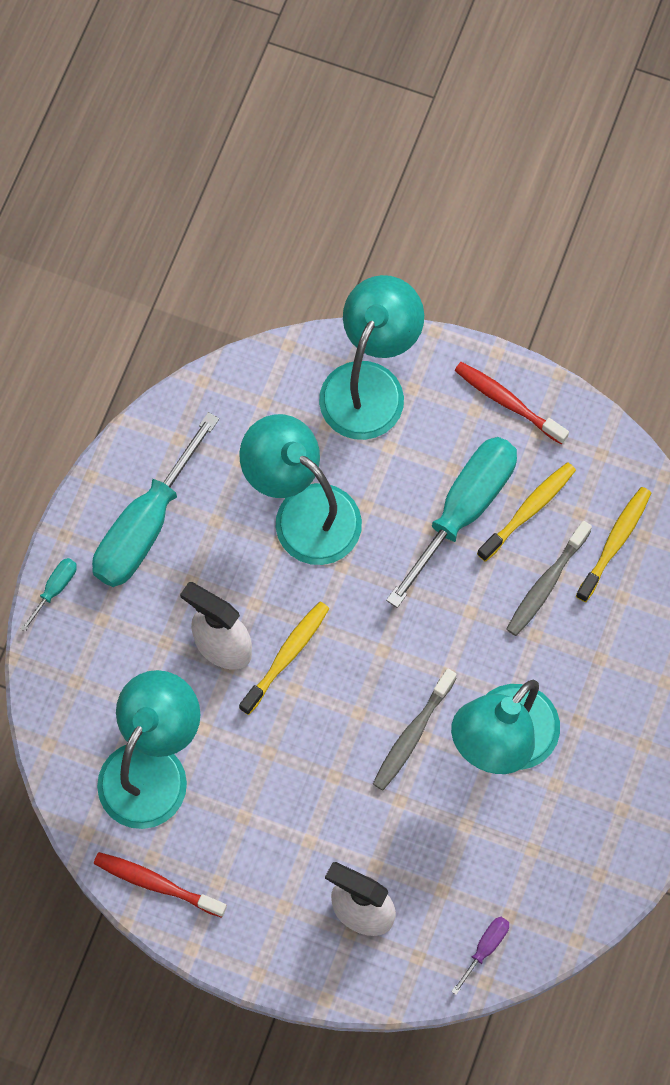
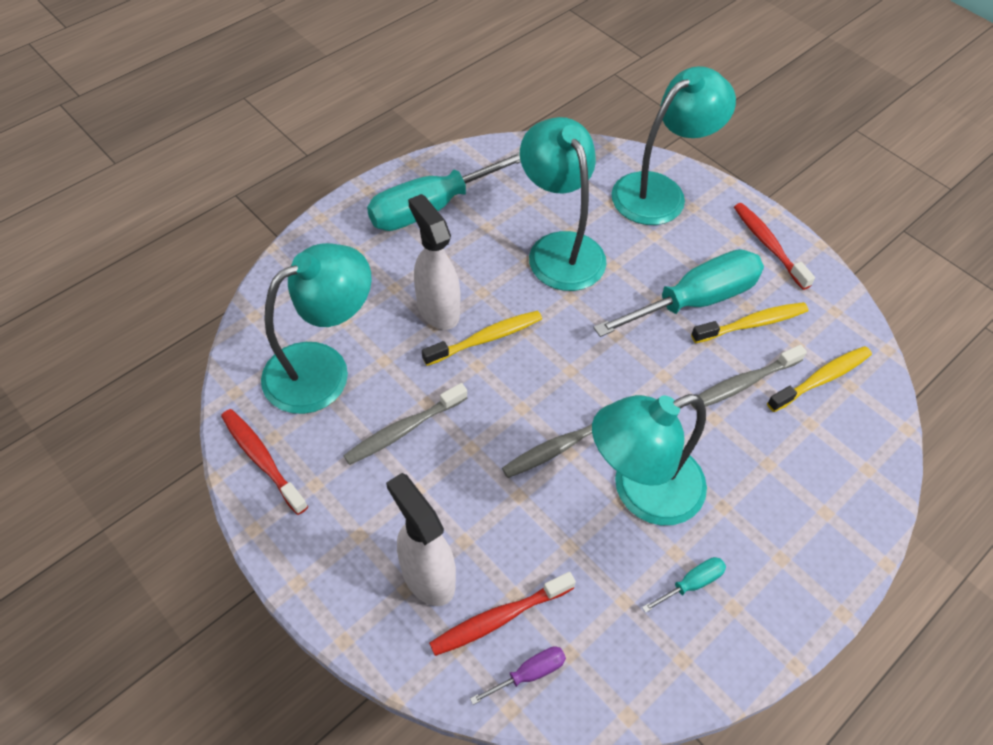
camera: 25 degrees right, 15 degrees down
turquoise screwdriver [21,558,77,632] -> turquoise screwdriver moved to [642,557,726,613]
none -> grey toothbrush [343,383,467,465]
none -> red toothbrush [429,572,576,656]

